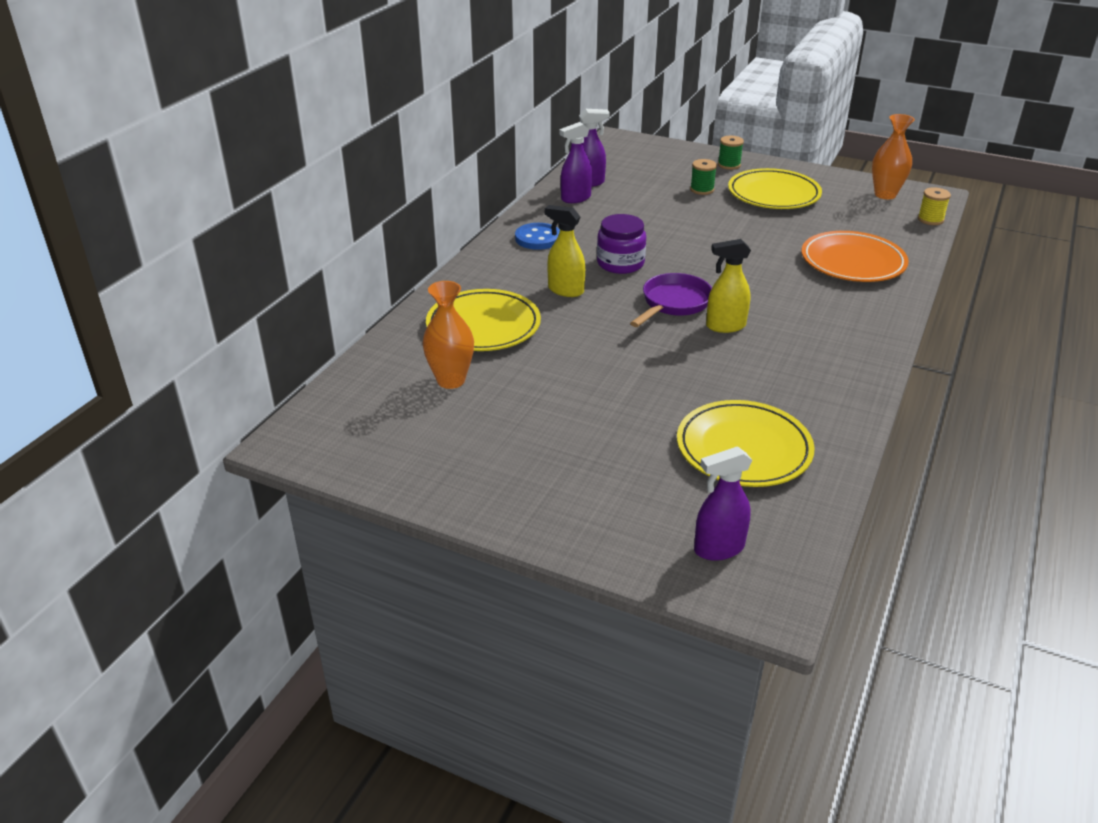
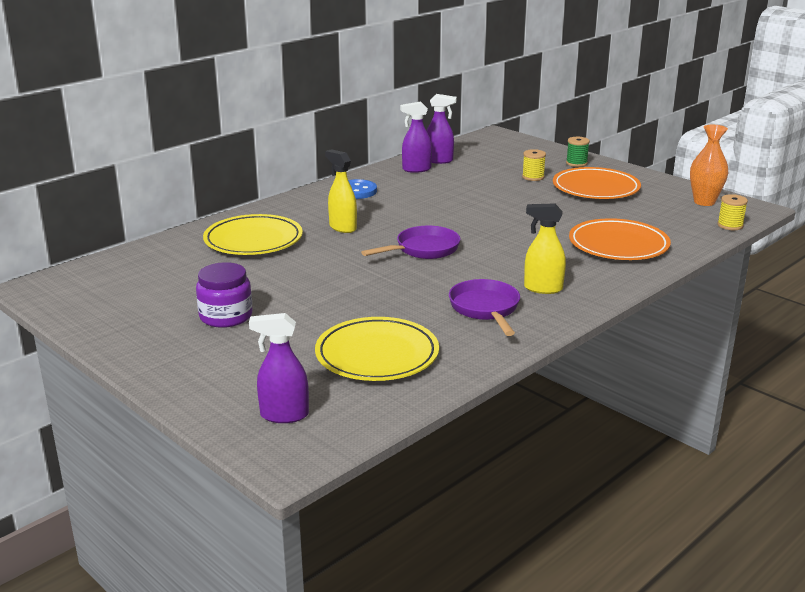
camera: 20 degrees right, 10 degrees down
orange vase [423,281,474,389] -> none
purple jar [597,214,646,274] -> purple jar moved to [196,262,252,328]
green spool [690,159,717,195] -> yellow spool [522,149,546,181]
yellow spray bottle [706,239,751,333] -> yellow spray bottle moved to [524,203,566,294]
yellow plate [728,168,822,209] -> orange plate [553,167,641,199]
none -> purple pan [449,279,520,336]

